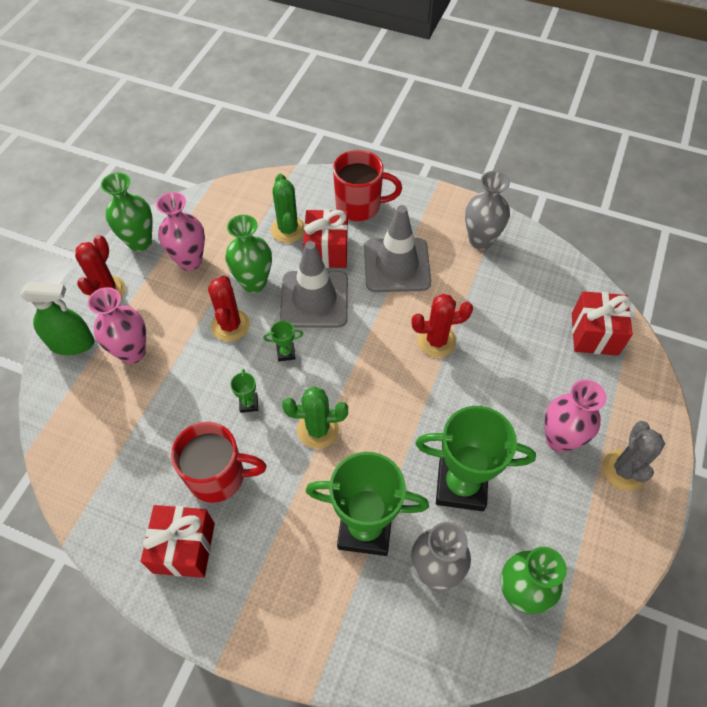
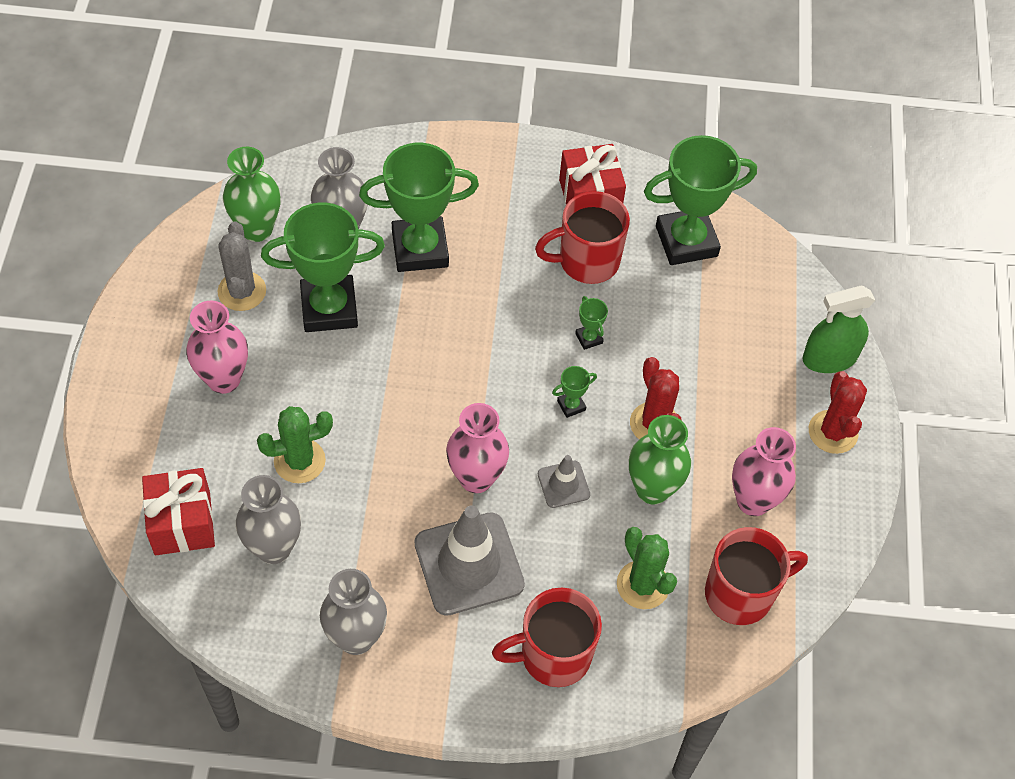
camera: 160 degrees right, 0 degrees up
pink vase [88,287,146,364] -> pink vase moved to [446,403,509,493]
green vase [101,172,152,251] -> none
grey traffic cone [280,241,348,328] -> grey traffic cone [538,455,590,508], size x0.50
green cactus [282,386,348,449] -> green cactus moved to [257,406,333,483]
red gift [303,210,348,268] -> none
red cactus [411,294,473,357] -> none
grey cactus [603,421,665,491] -> grey cactus moved to [218,221,266,311]
none -> grey vase [236,475,301,564]
none -> green trophy [644,135,757,265]
none -> red mug [705,527,808,625]

